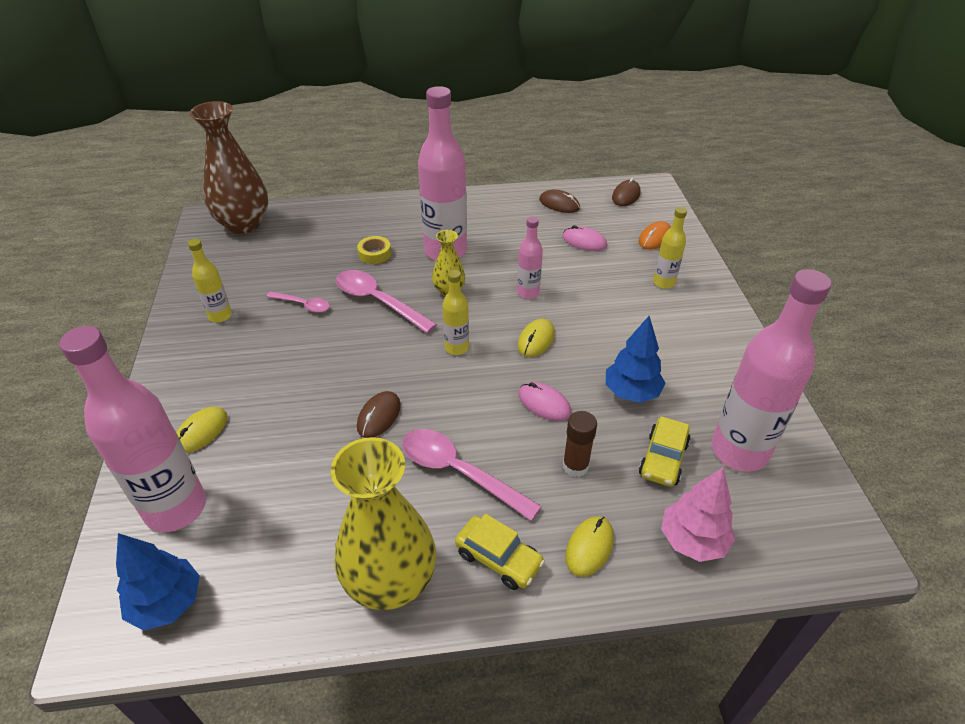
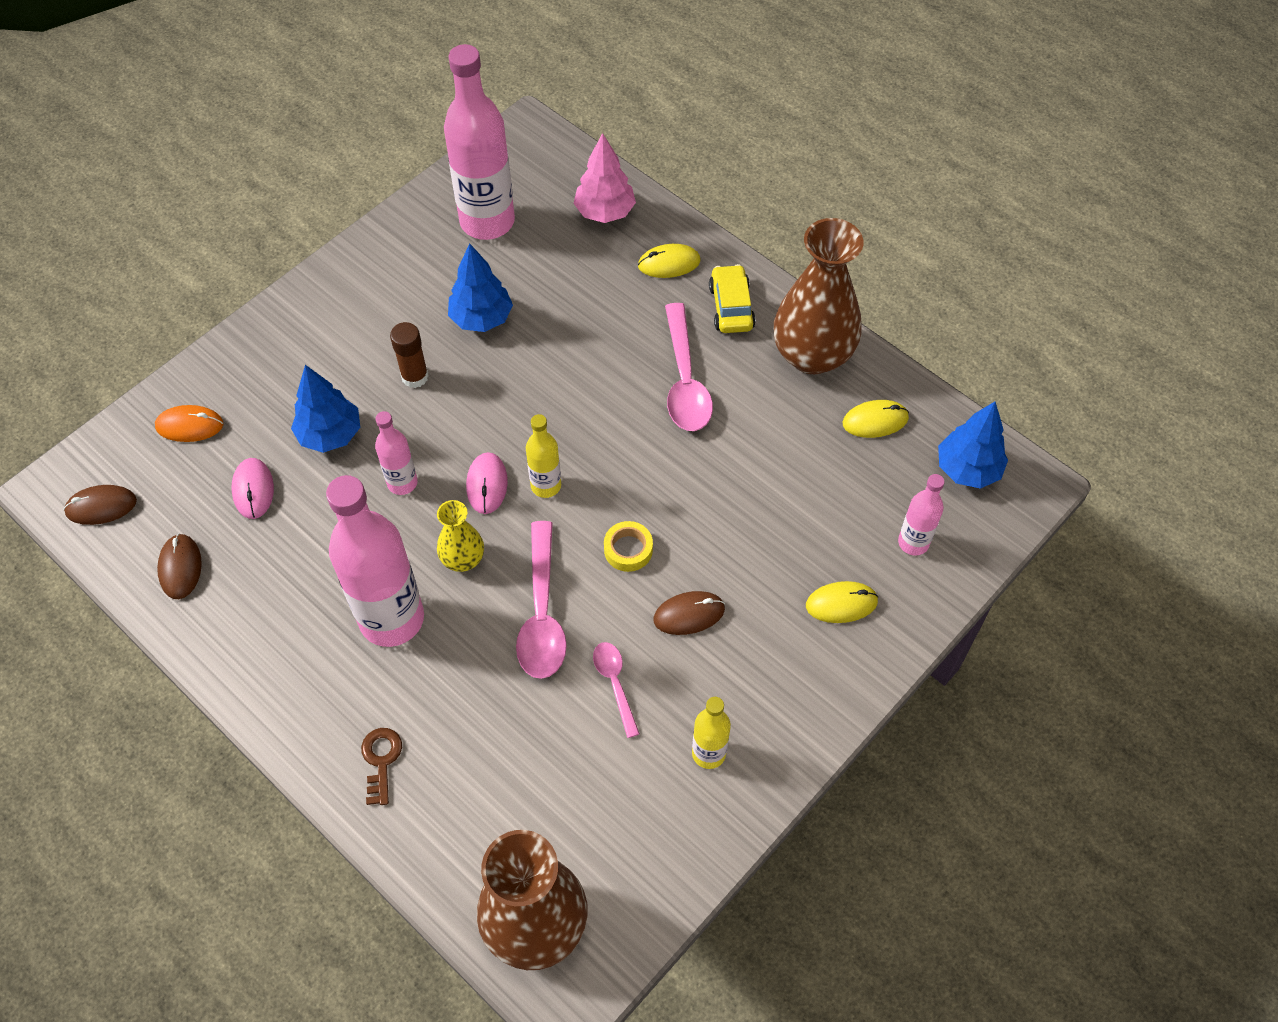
camera: 130 degrees left, 15 degrees up
pink bottle [59,326,206,532] -> pink bottle [898,474,945,555], size x0.49
yellow vase [331,437,436,610] -> brown vase [774,218,864,374]
yellow tape [357,236,391,264] -> yellow tape moved to [604,521,653,572]
brown mouse [357,391,401,438] -> brown mouse moved to [653,591,725,635]
yellow mouse [518,319,555,357] -> yellow mouse moved to [843,400,909,438]
pink mouse [519,382,571,421] -> pink mouse moved to [466,452,508,514]
brown glue stick [563,411,597,477] -> brown glue stick moved to [390,322,429,388]
yellow car [639,416,691,487] -> none
yellow bottle [653,207,687,289] -> none
none -> blue tree [291,365,360,453]
none -> brown key [361,728,402,805]

